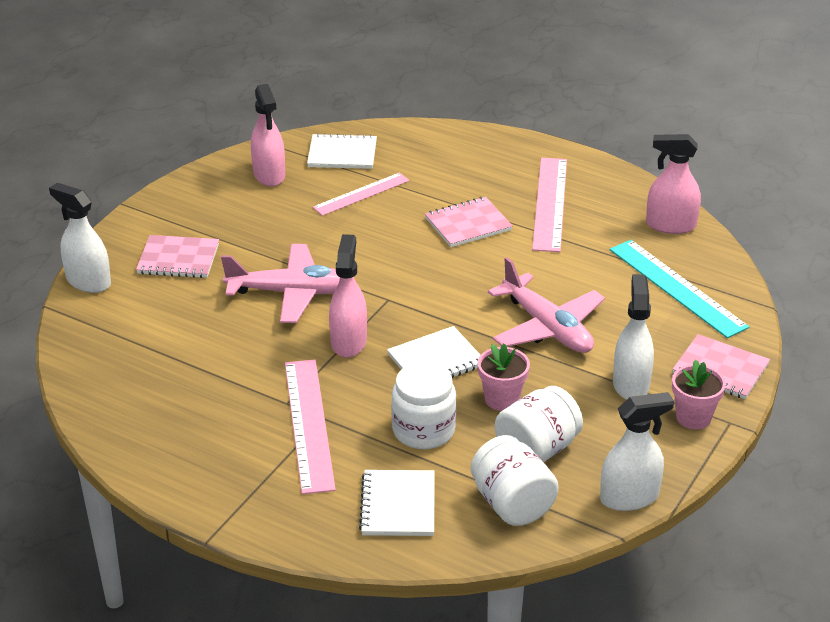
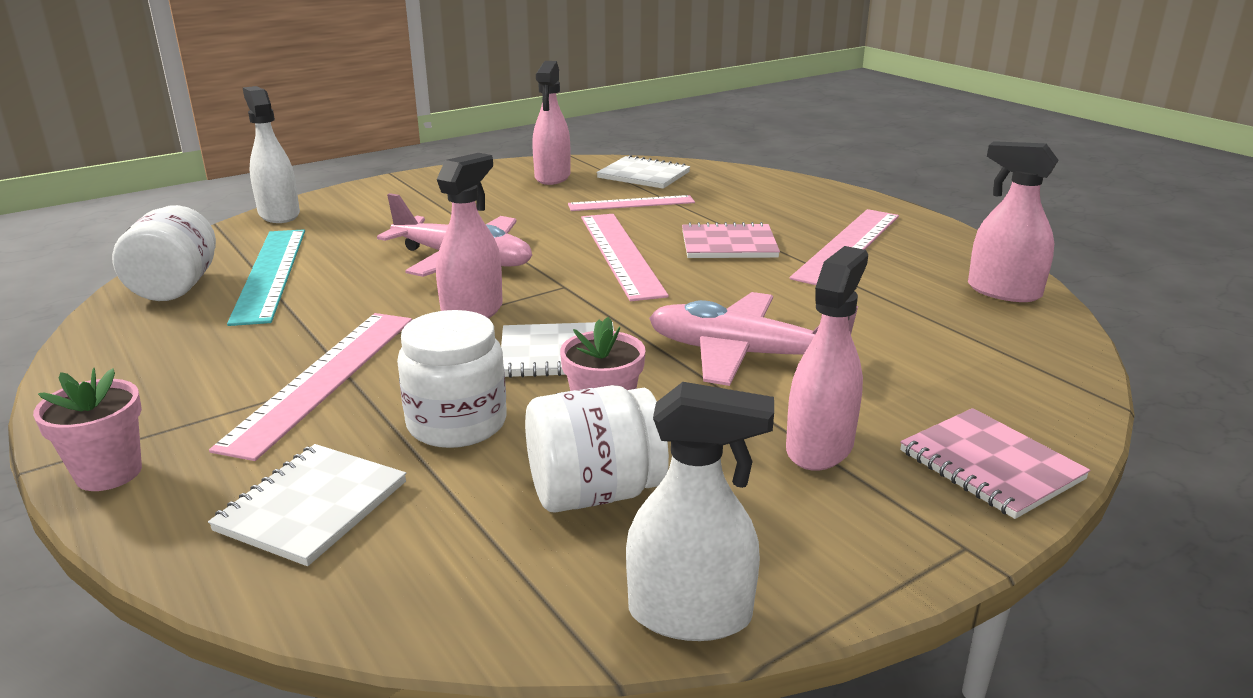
camera: 25 degrees right, 10 degrees down
pink notebook [136,235,219,278] -> none
white jar [471,435,559,526] -> white jar moved to [112,205,216,301]
pink plane [488,257,605,353] -> pink plane turned 120 degrees clockwise [649,292,858,386]
turquoise ruler [610,240,749,338] -> turquoise ruler moved to [227,229,305,326]
white spray bottle [613,274,654,400] -> pink spray bottle [786,246,868,471]
pink flower pot [672,360,726,430] -> pink flower pot moved to [33,368,142,491]
none -> pink ruler [581,214,669,301]

